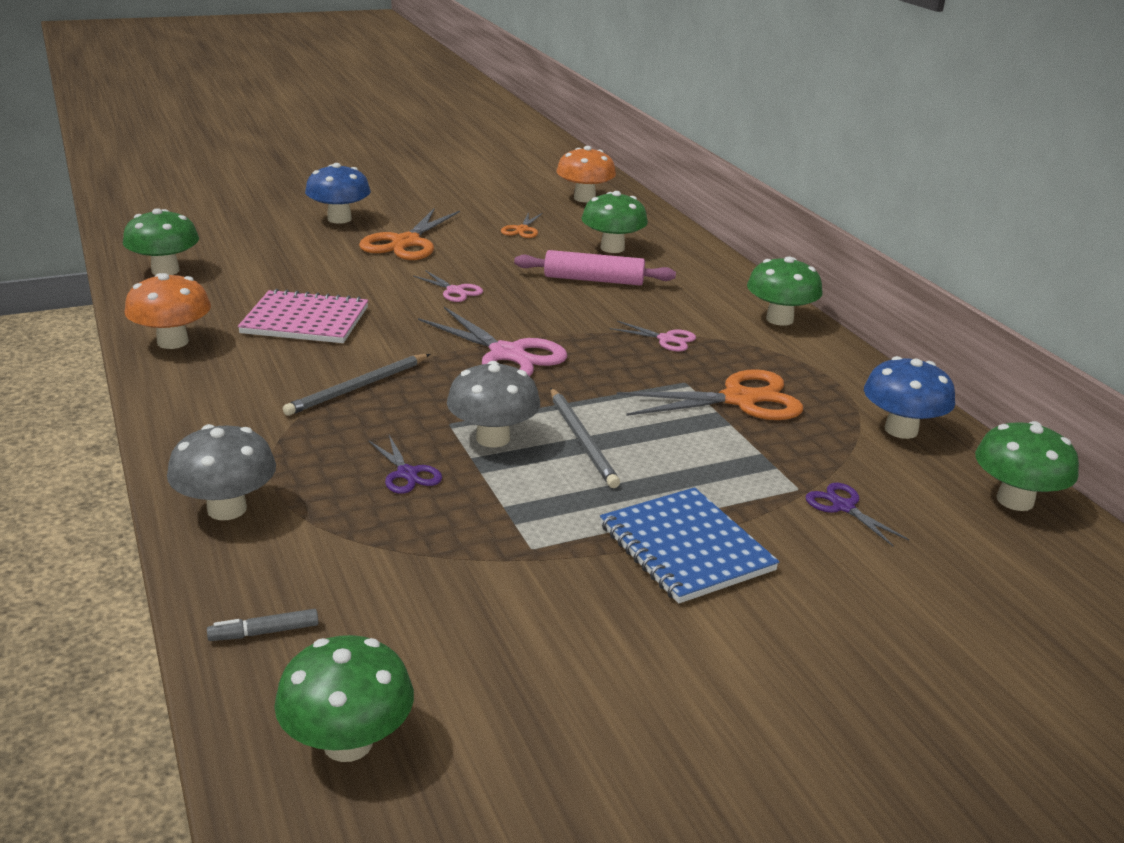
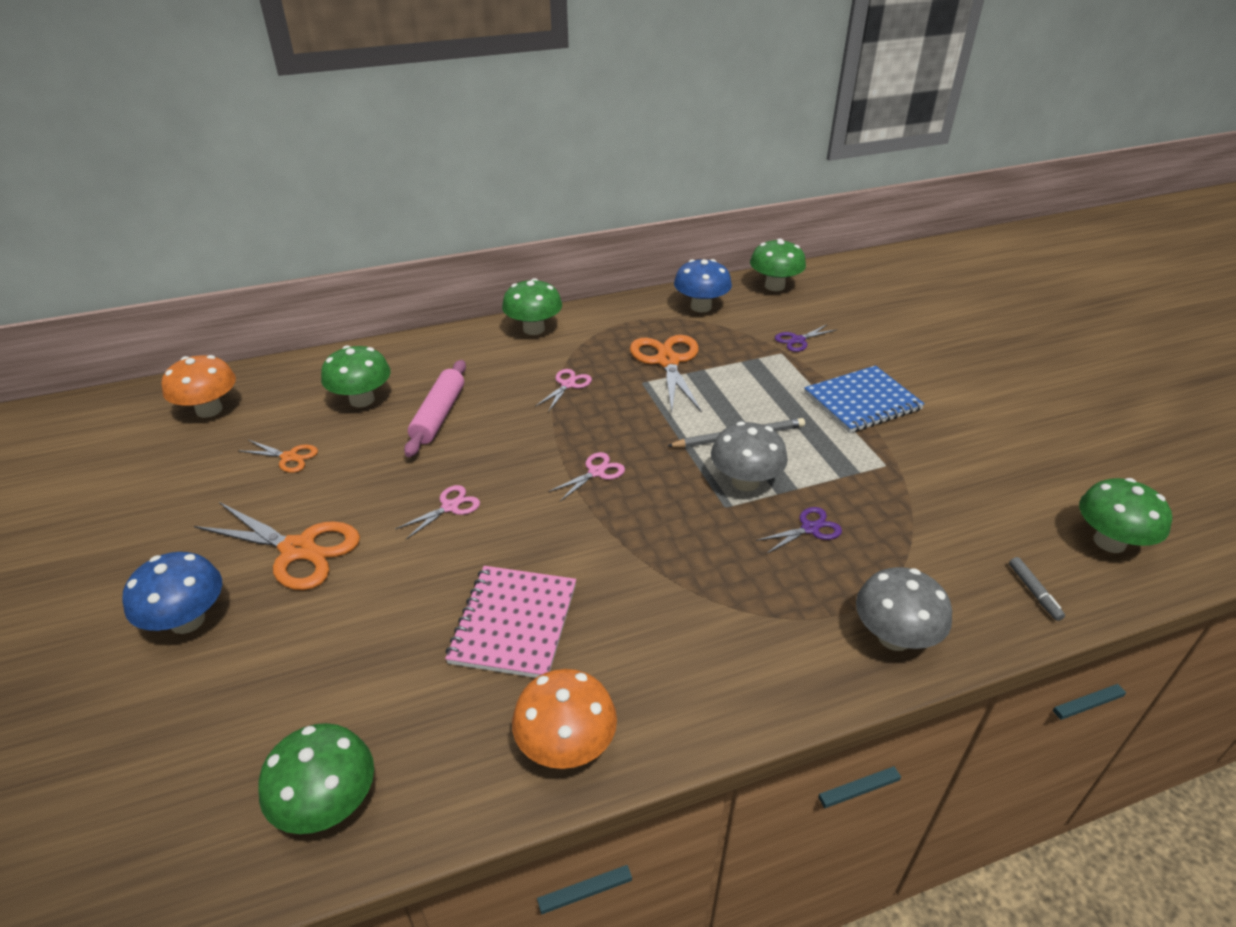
camera: 85 degrees left, 10 degrees up
grey pencil [283,354,430,416] -> none
pink scissors [418,307,567,376] -> pink scissors [548,452,625,501], size x0.52

